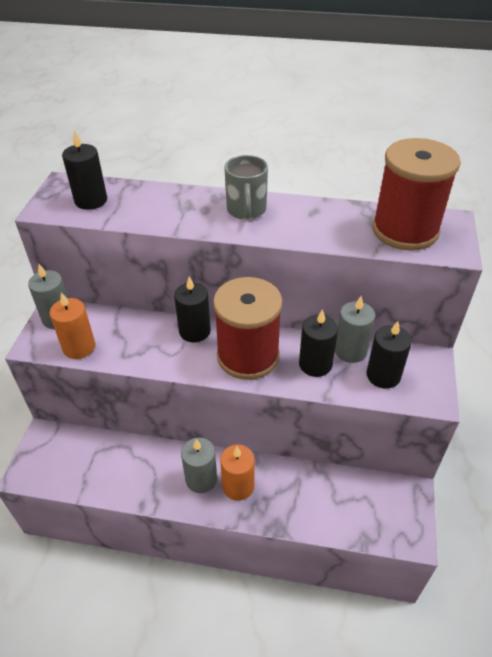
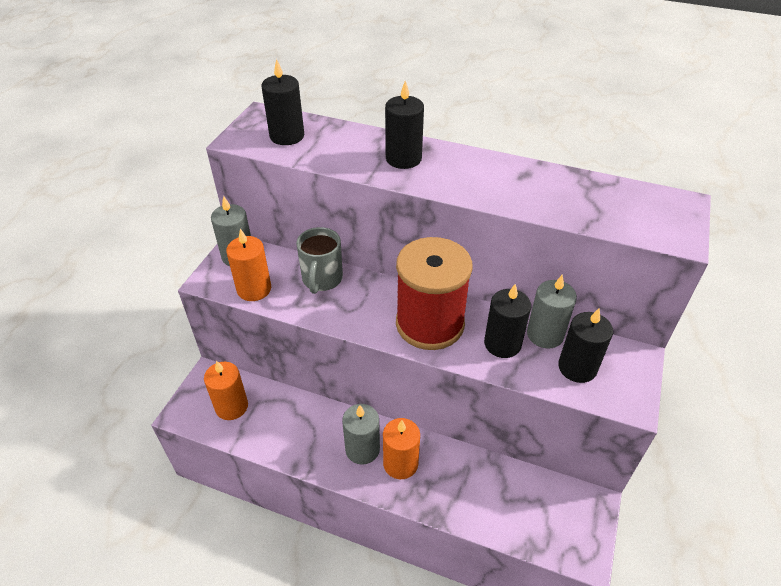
camera: 10 degrees right, 0 degrees up
black candle [174,276,211,342] -> black candle moved to [385,81,424,169]
grey mug [224,155,268,220] -> grey mug moved to [296,227,343,294]
red spool [372,138,461,251] -> none
none -> orange candle [204,360,248,420]

